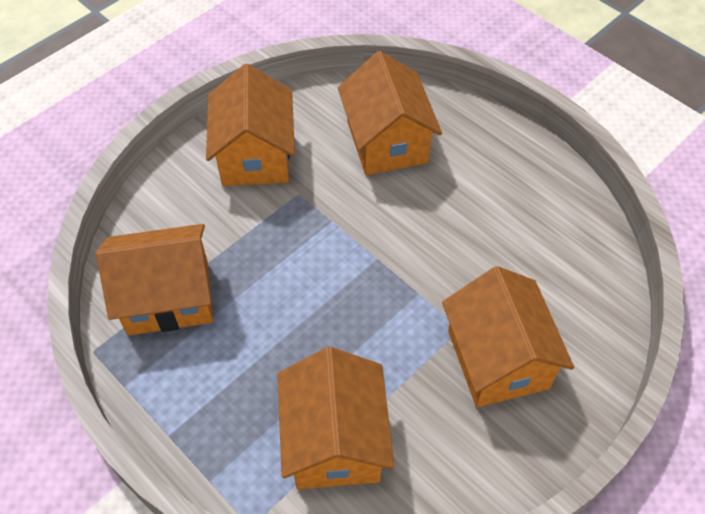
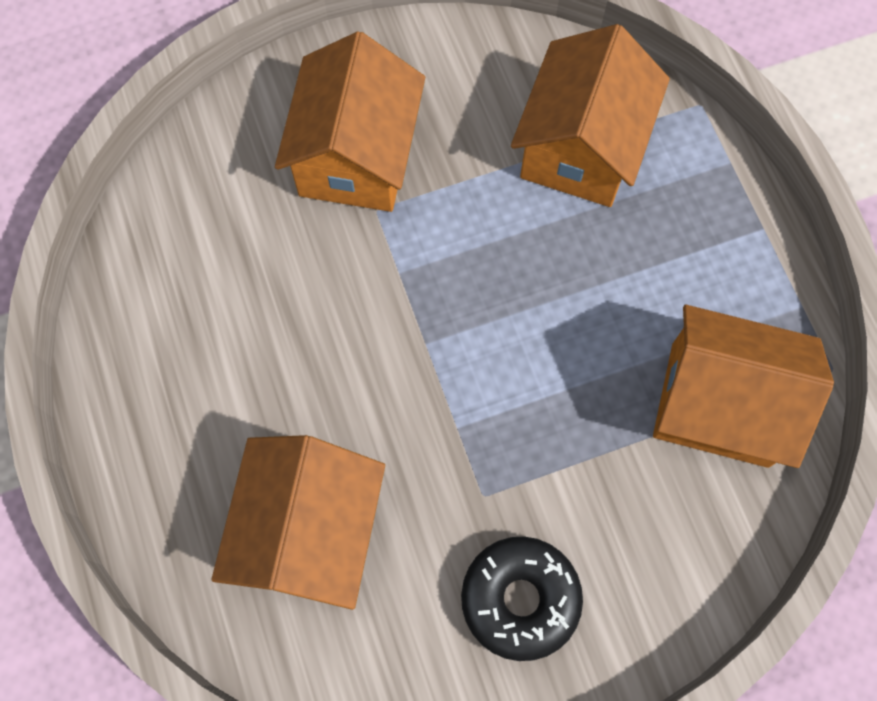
camera: 155 degrees left, 15 degrees up
orange house [206,64,295,186] -> black donut [461,537,583,661]

